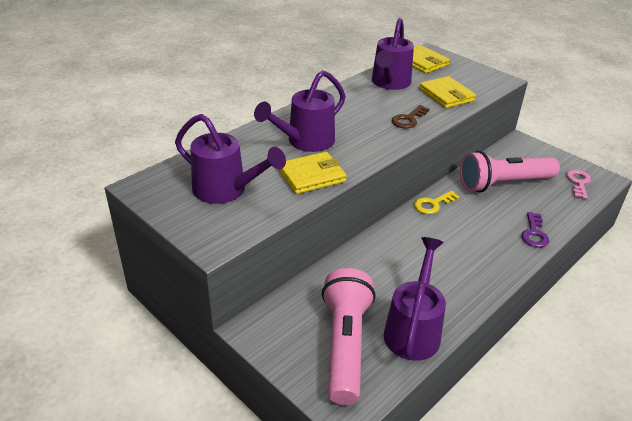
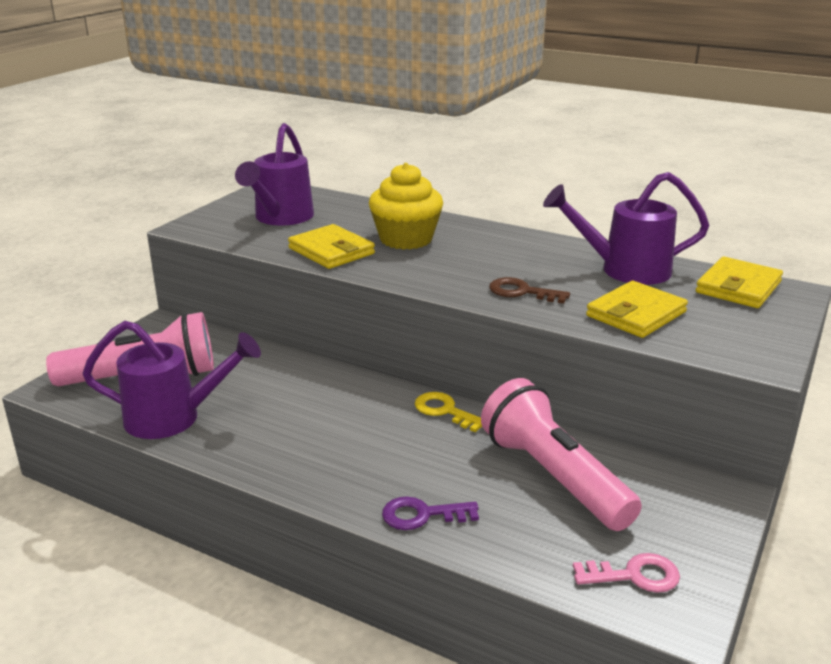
camera: 75 degrees right, 10 degrees down
purple watering can [254,70,346,152] -> yellow cupcake [369,163,443,250]

